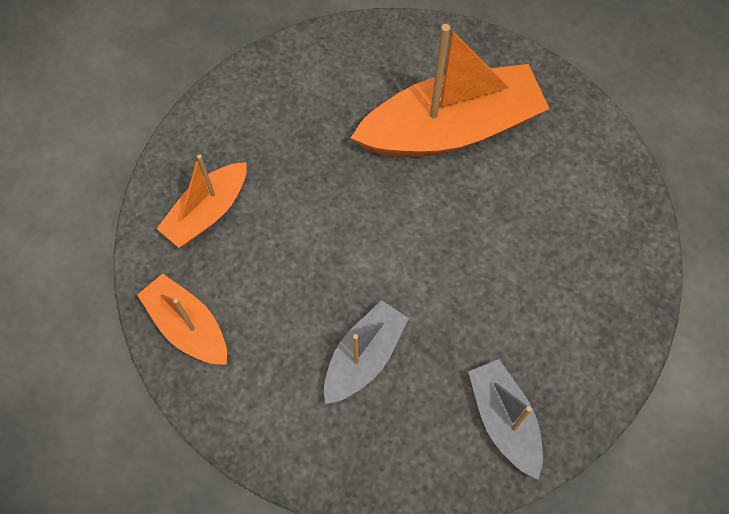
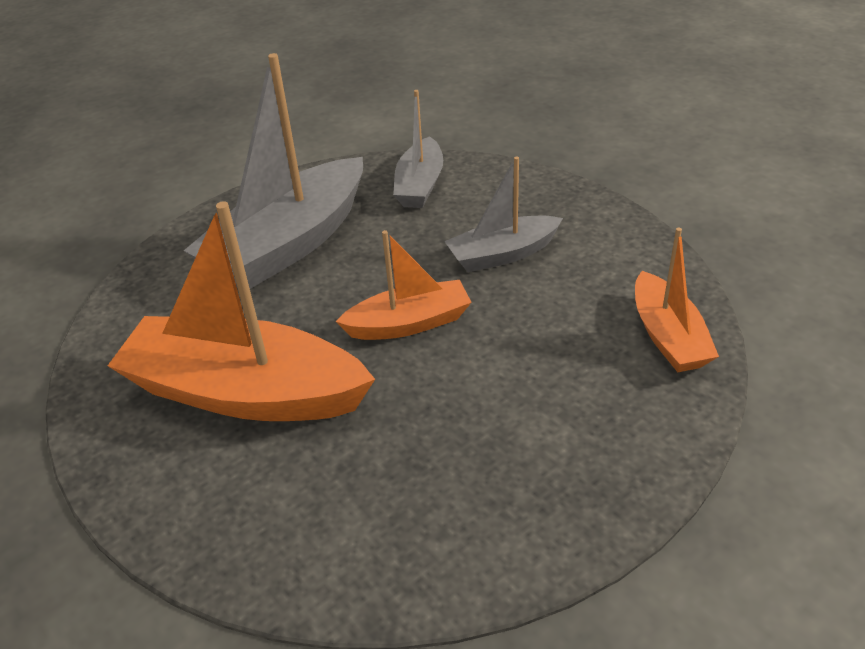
camera: 145 degrees left, 25 degrees down
orange boat [156,154,247,248] -> orange boat moved to [336,230,472,340]
none -> grey boat [184,53,363,289]

